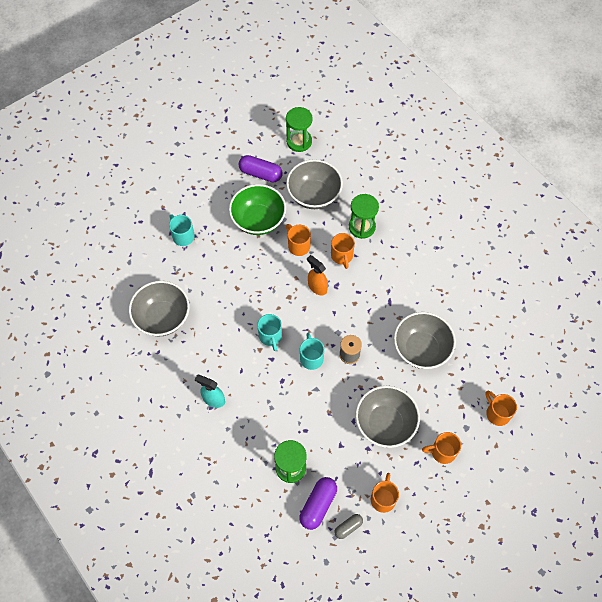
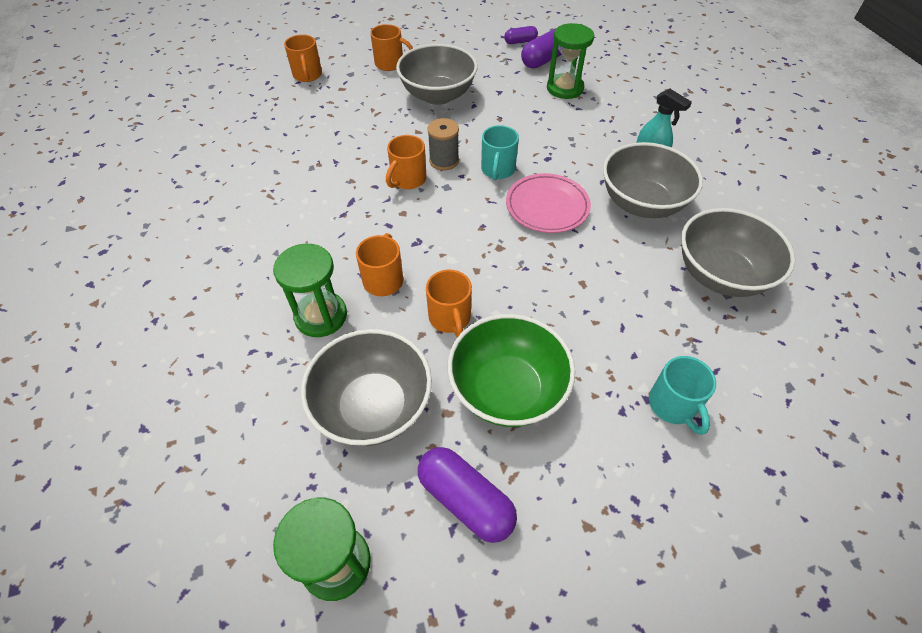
camera: 160 degrees left, 10 degrees down
turquoise mug [257,314,282,351] -> pink plate [506,173,591,233]
orange spray bottle [307,255,328,295] -> none
grey capsule [334,514,363,539] -> purple capsule [504,26,538,44]
orange mug [371,473,399,513] -> orange mug moved to [386,135,426,189]
grey bowl [394,312,456,369] -> grey bowl moved to [603,142,703,218]

